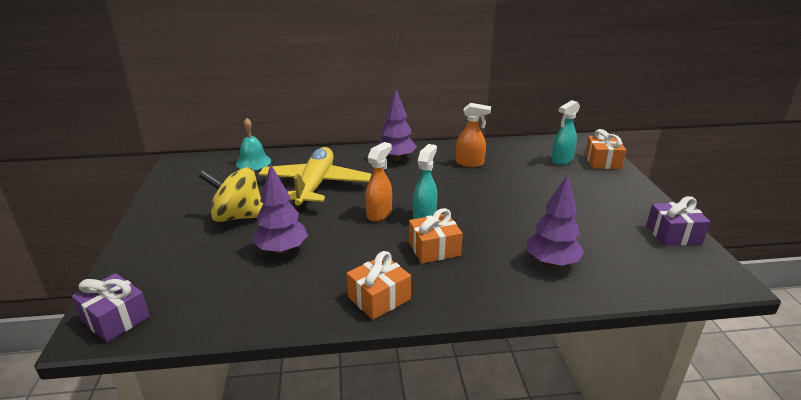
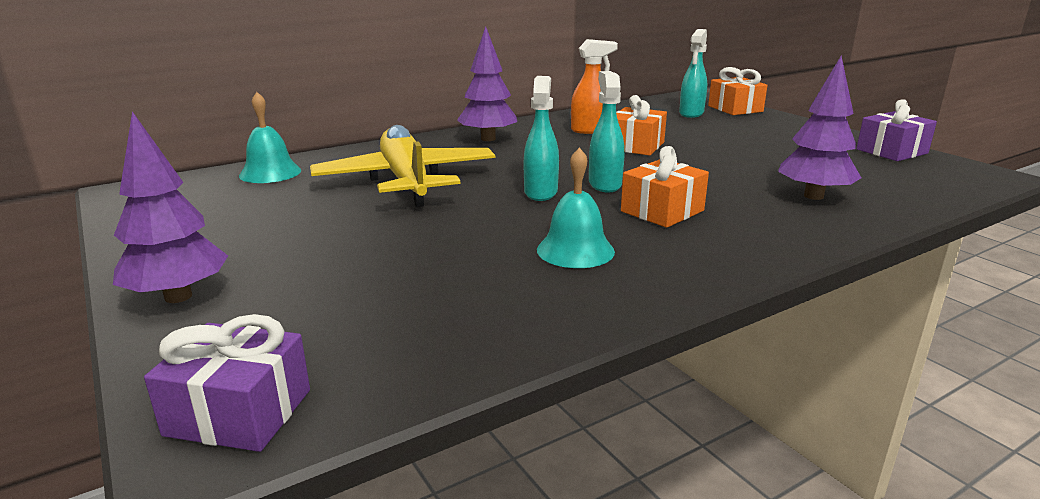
camera: 25 degrees left, 5 degrees down
yellow spinning top [198,167,263,222] -> none
purple tree [252,164,308,254] -> purple tree moved to [113,111,228,303]
orange gift [346,251,411,320] -> orange gift moved to [616,95,667,156]
orange spray bottle [365,142,392,222] -> turquoise spray bottle [524,76,559,201]
none -> turquoise bell [537,147,615,268]

